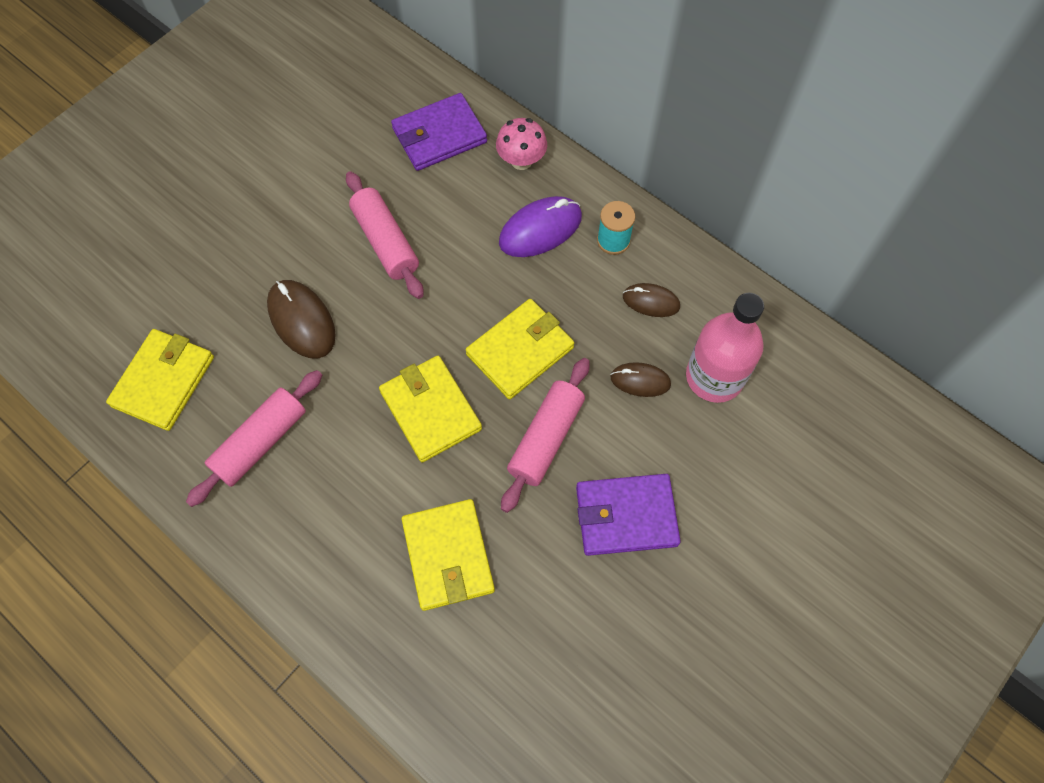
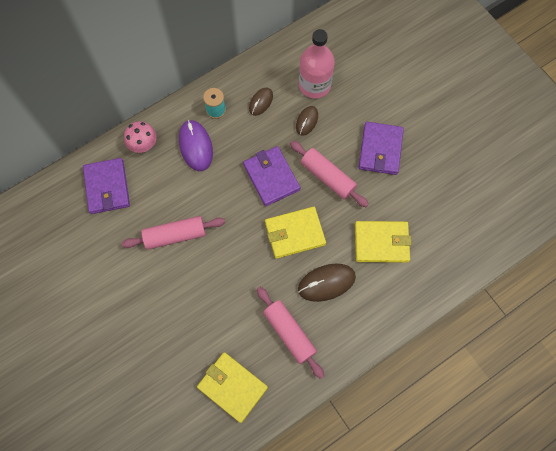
camera: 75 degrees left, 5 degrees up
brown mouse [267,280,336,359] -> brown mouse moved to [298,264,356,302]
yellow wallet [466,299,574,399] -> purple wallet [243,146,300,206]

